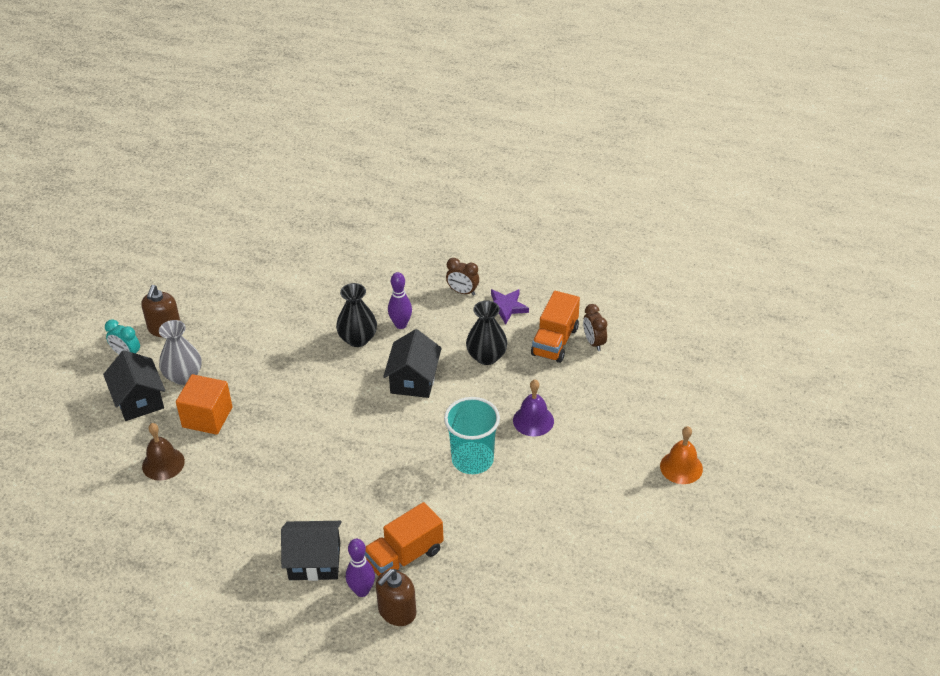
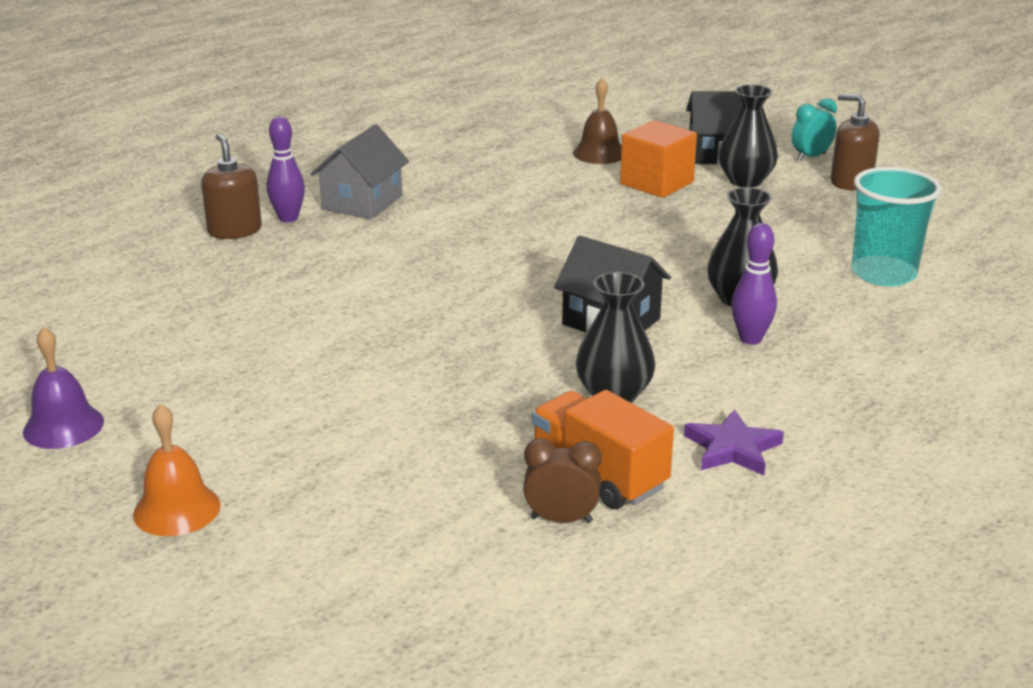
camera: 115 degrees right, 15 degrees down
grey vase [159,320,201,385] -> black vase [718,84,778,187]
black house [281,521,342,581] -> grey house [310,124,409,219]
orange truck [365,502,444,576] -> none
turquoise cup [444,397,500,474] -> turquoise cup moved to [851,167,942,286]
brown clock [446,258,479,296] -> none
purple bell [513,380,554,436] -> purple bell moved to [23,327,104,449]

